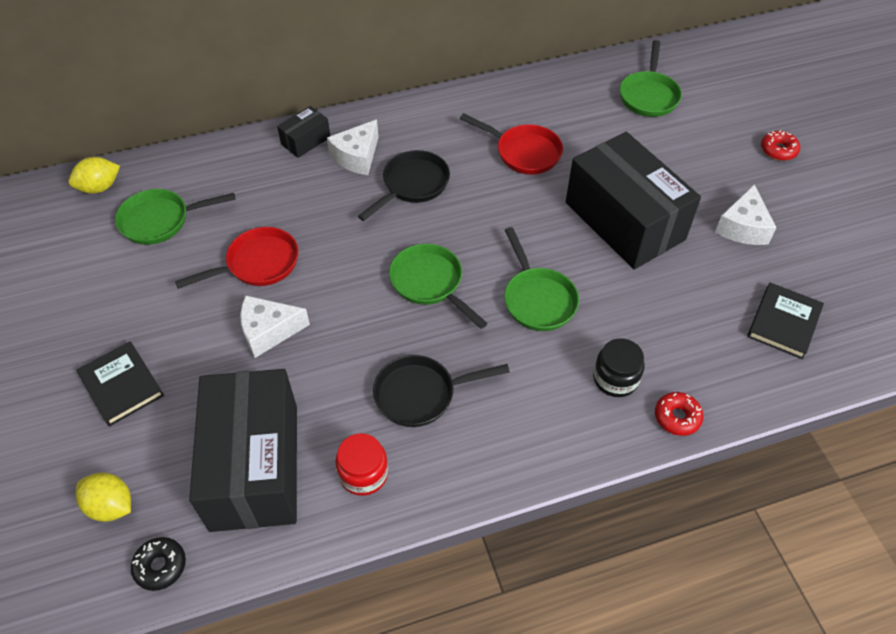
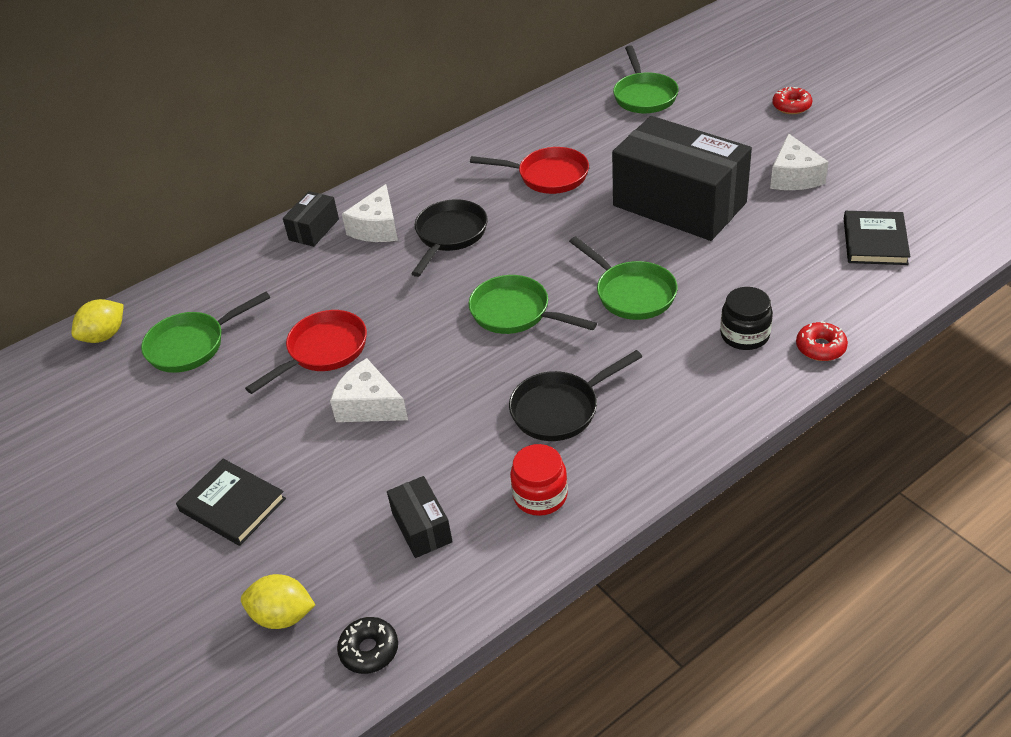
camera: 15 degrees left, 10 degrees down
black box [189,369,297,532] -> black box [387,476,453,558], size x0.43
white cheese [240,295,310,358] -> white cheese turned 60 degrees clockwise [330,358,408,422]

